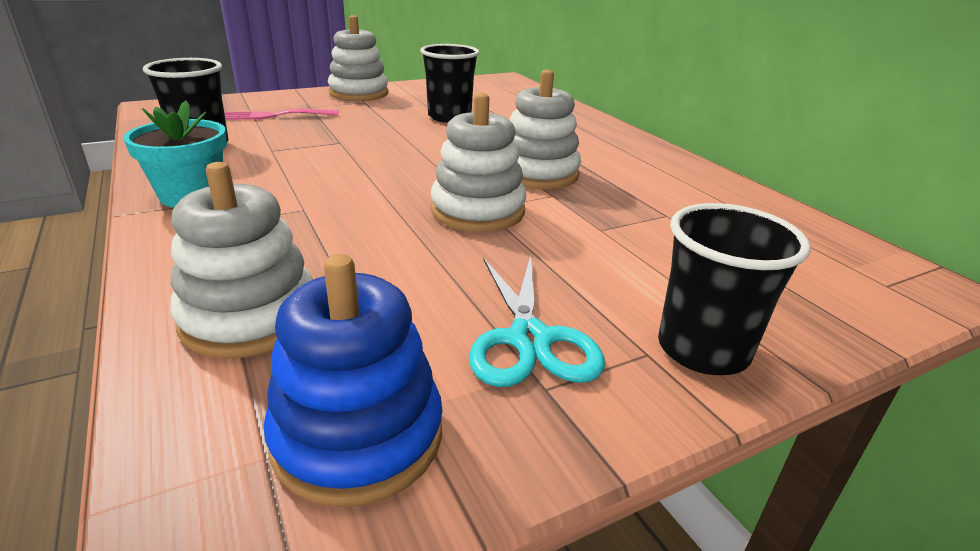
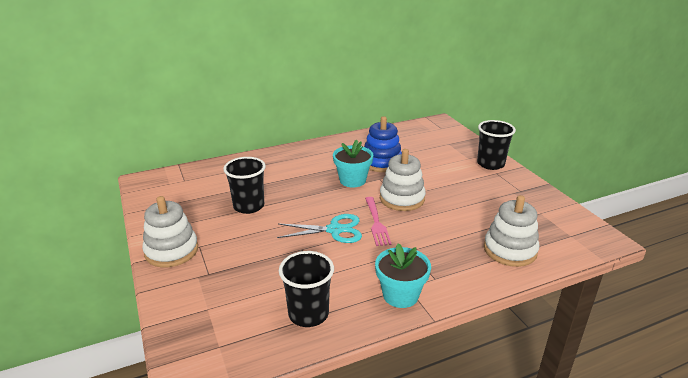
camera: 85 degrees left, 0 degrees up
pink fork [224,109,339,120] -> pink fork moved to [365,197,392,246]
blue stacking toy [264,254,442,507] -> blue stacking toy moved to [364,116,402,172]
turquoise scissors [469,255,605,387] -> turquoise scissors moved to [277,214,362,243]
white stacking toy [510,70,581,189] -> turquoise flower pot [333,140,373,187]

